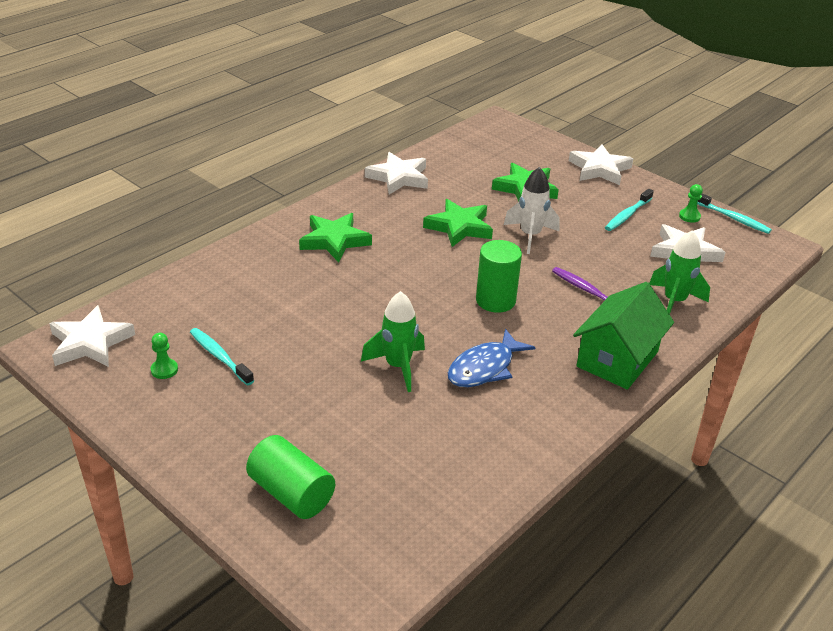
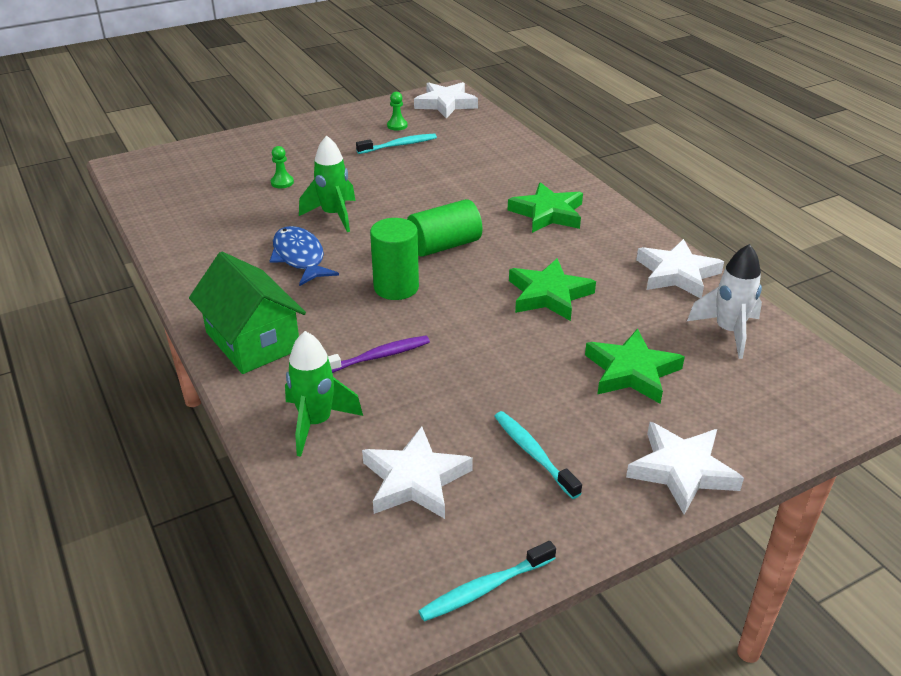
camera: 110 degrees right, 0 degrees up
green cylinder [246,435,335,519] -> green cylinder moved to [407,199,482,257]
white rocket [504,167,560,254] -> white rocket moved to [687,244,762,359]
green pawn [679,184,703,223] -> green pawn moved to [271,146,294,188]

